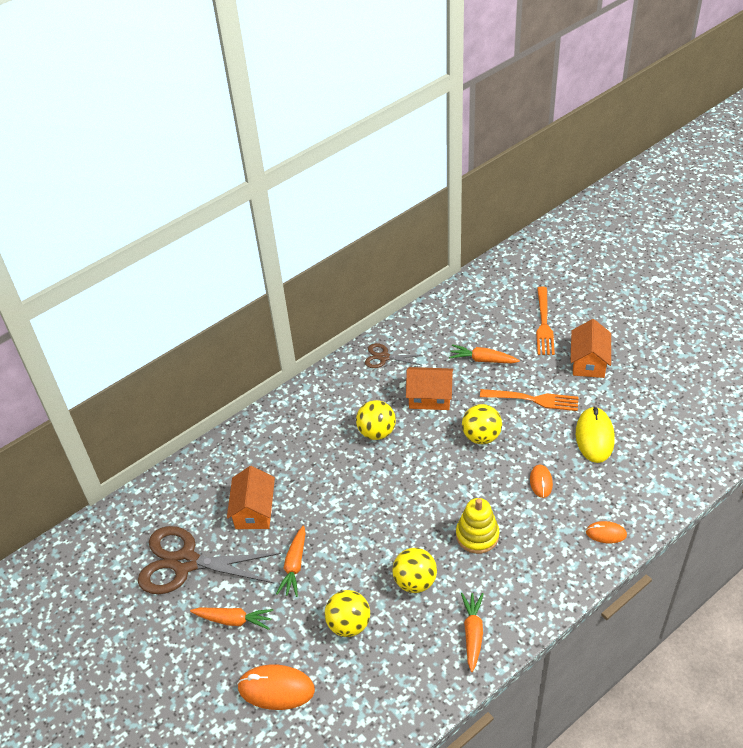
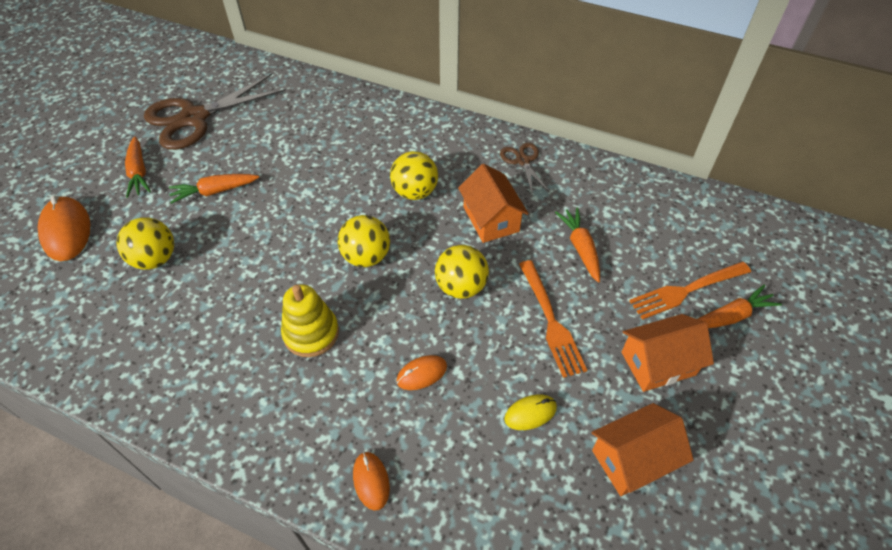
camera: 60 degrees right, 5 degrees up
brown scissors [138,526,281,594] -> brown scissors turned 105 degrees counterclockwise [144,74,286,150]
orange house [227,466,275,529] -> orange house moved to [592,403,694,496]
yellow ball [392,548,437,593] -> yellow ball moved to [338,215,390,267]
orange carrot [461,593,483,672] -> orange carrot moved to [698,285,782,328]
yellow mouse [576,406,615,463] -> yellow mouse [504,394,557,430], size x0.57

